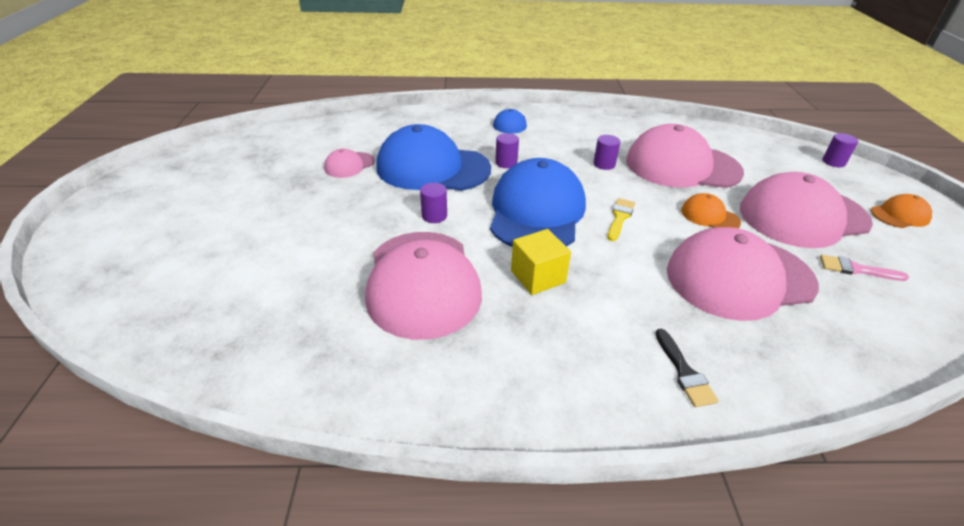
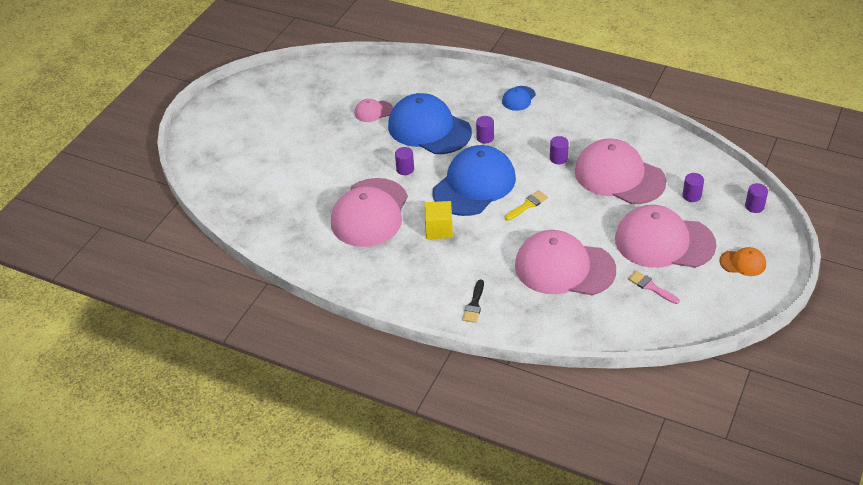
camera: 30 degrees right, 5 degrees up
orange cap [681,193,741,228] -> none
none -> purple cylinder [682,173,704,202]

